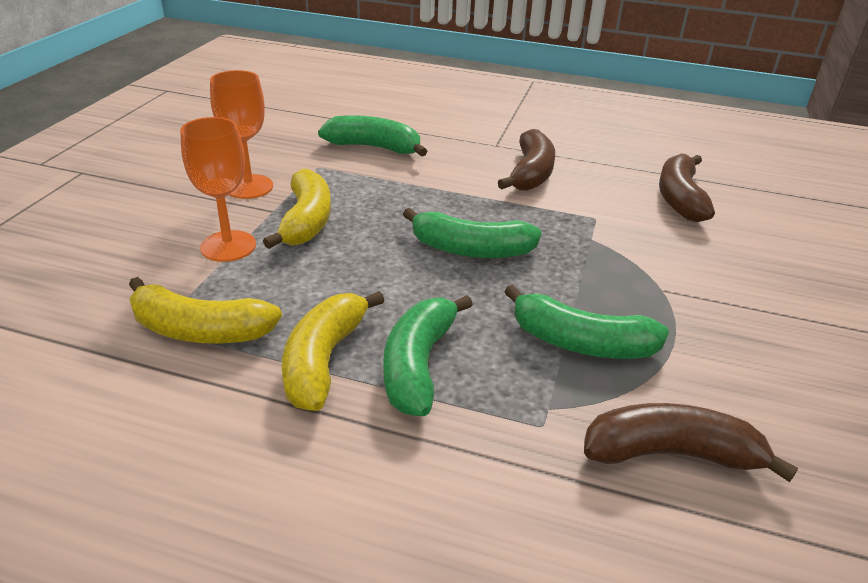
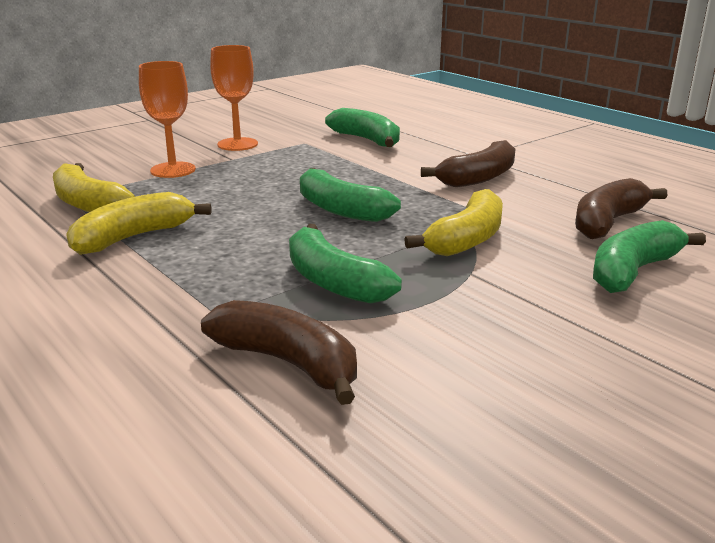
camera: 35 degrees right, 10 degrees down
yellow banana [263,169,331,249] -> yellow banana moved to [404,189,503,256]
green banana [383,295,473,416] -> green banana moved to [593,220,706,293]

